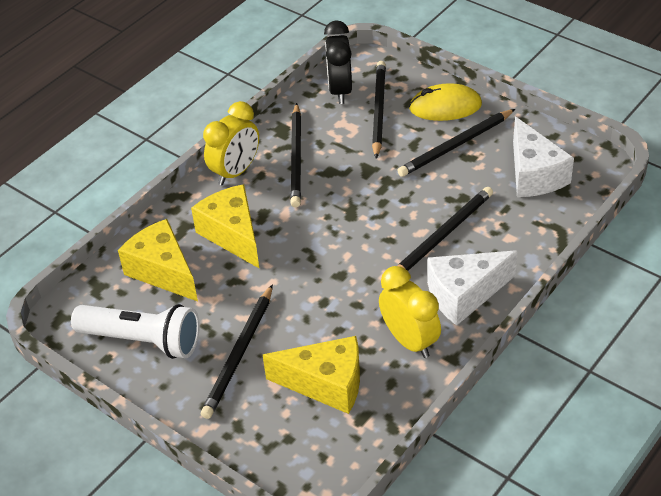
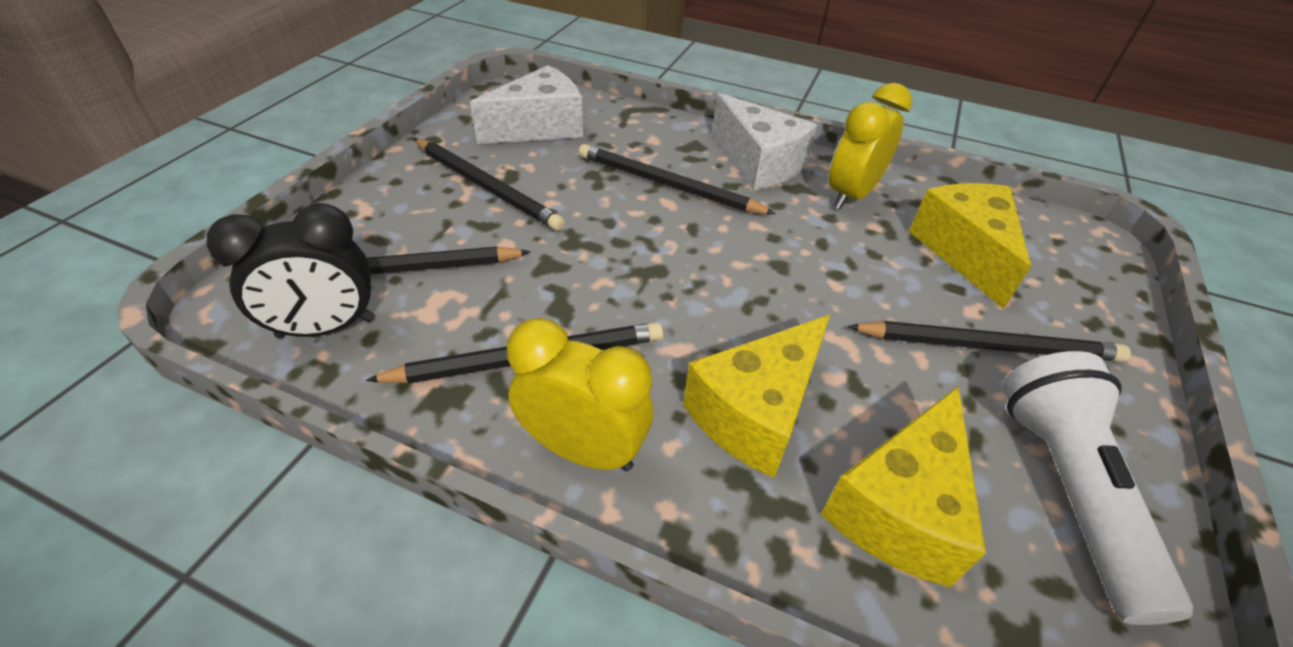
camera: 110 degrees left, 0 degrees up
yellow mouse [409,83,482,121] -> none

